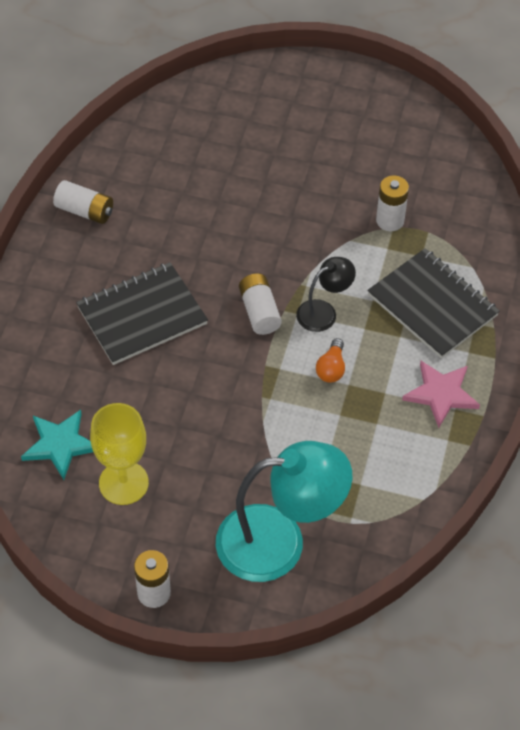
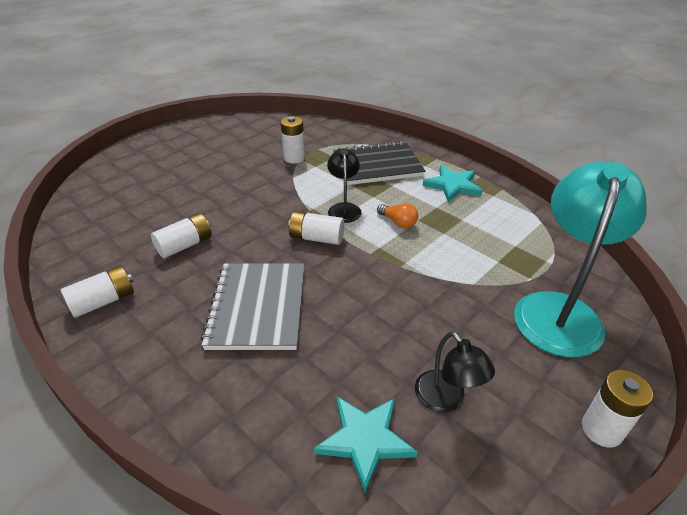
camera: 60 degrees left, 15 degrees down
black notebook [76,262,208,365] -> grey notebook [201,263,304,350]
yellow goblet [90,403,149,505] -> black lamp [415,331,495,412]
pink star [402,361,480,428] -> turquoise star [423,165,483,202]
none -> white battery [151,213,212,258]

